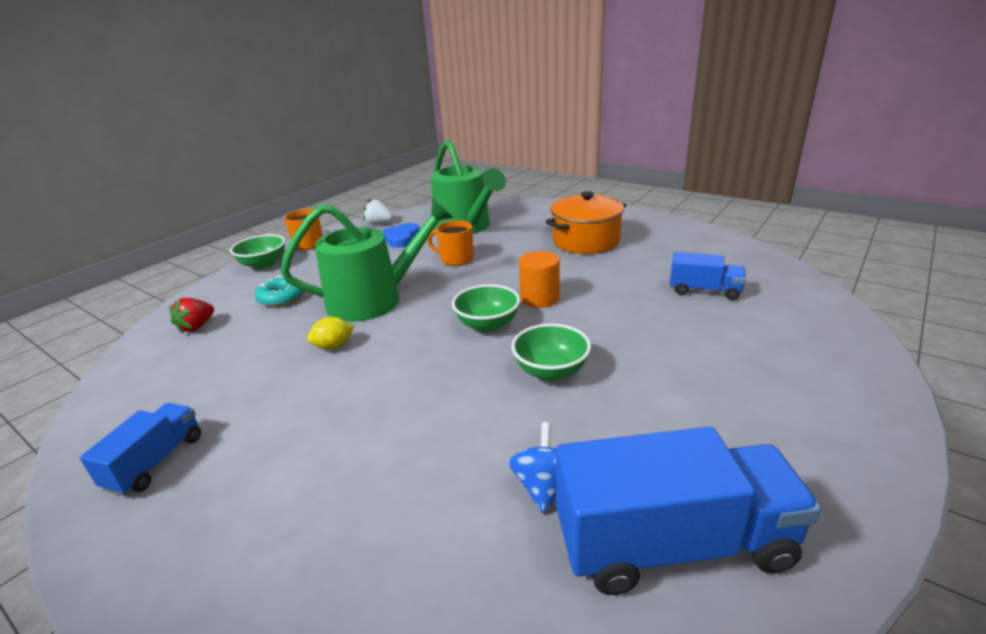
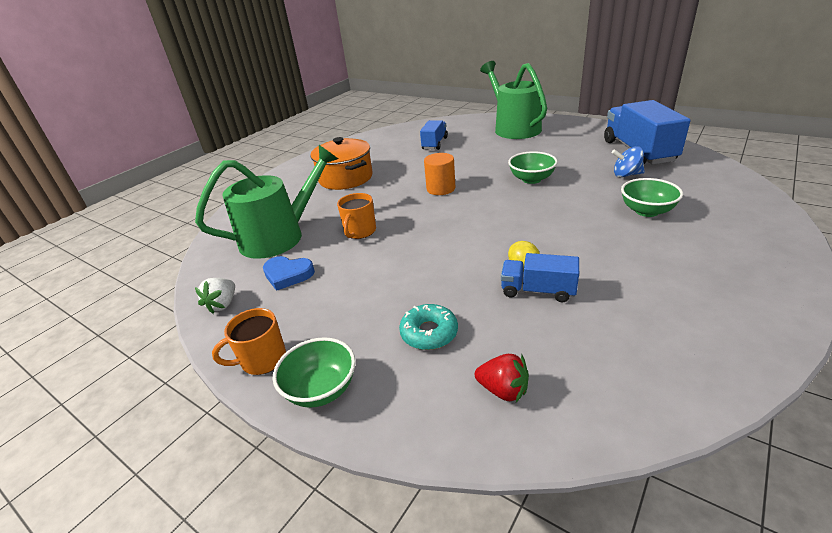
camera: 90 degrees left, 5 degrees up
blue truck [80,403,201,496] -> blue truck moved to [501,253,579,302]
green watering can [280,198,453,322] -> green watering can moved to [480,61,547,139]
green bowl [452,284,520,332] -> green bowl moved to [621,178,683,217]

